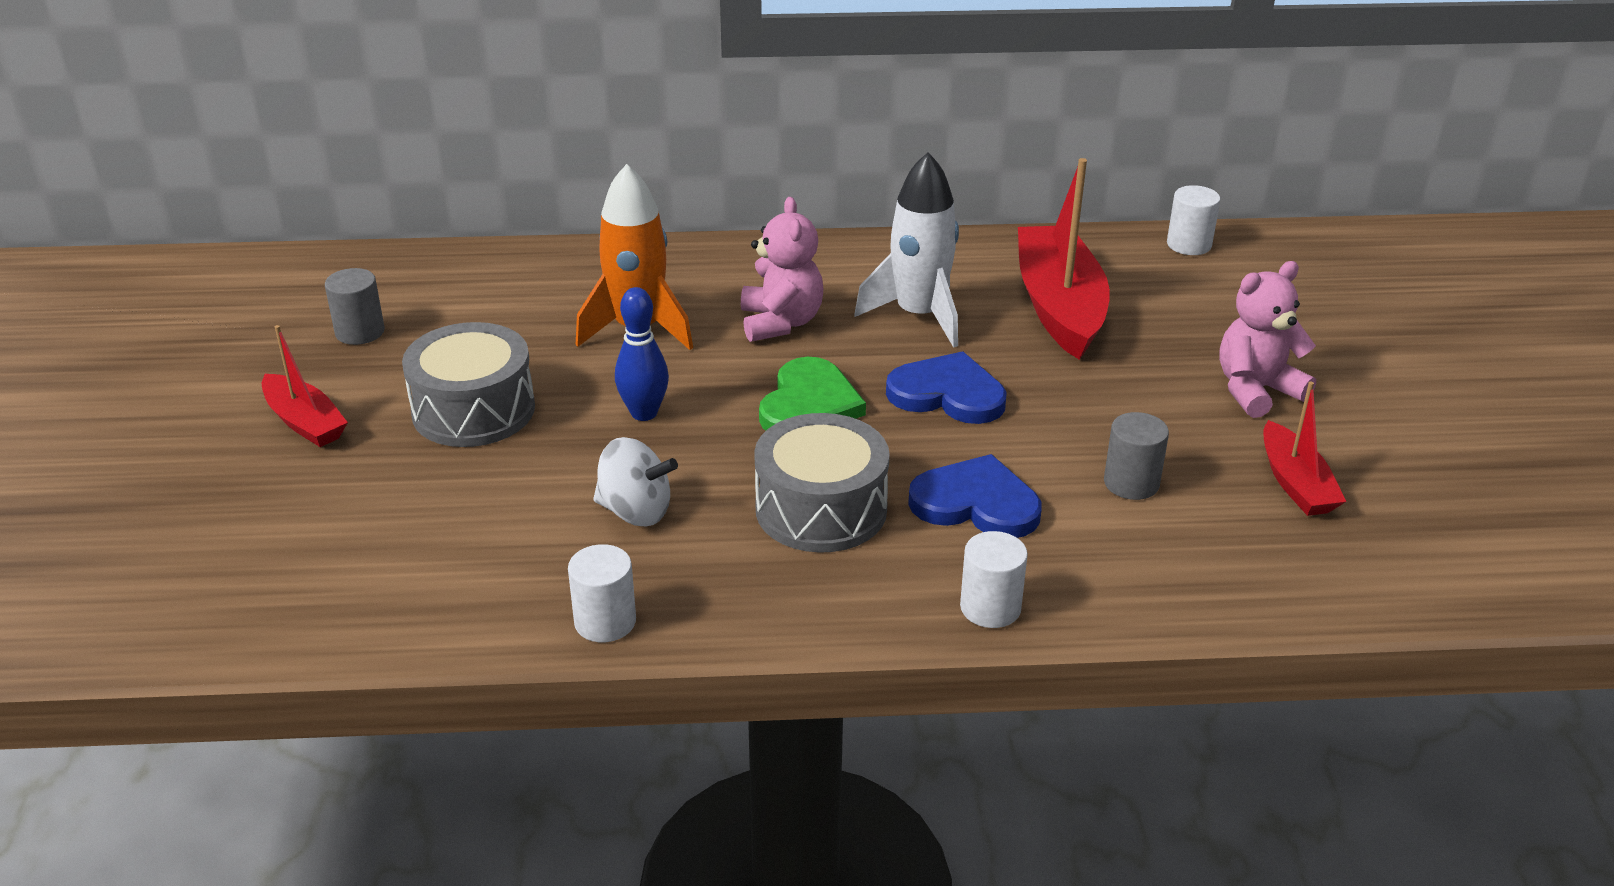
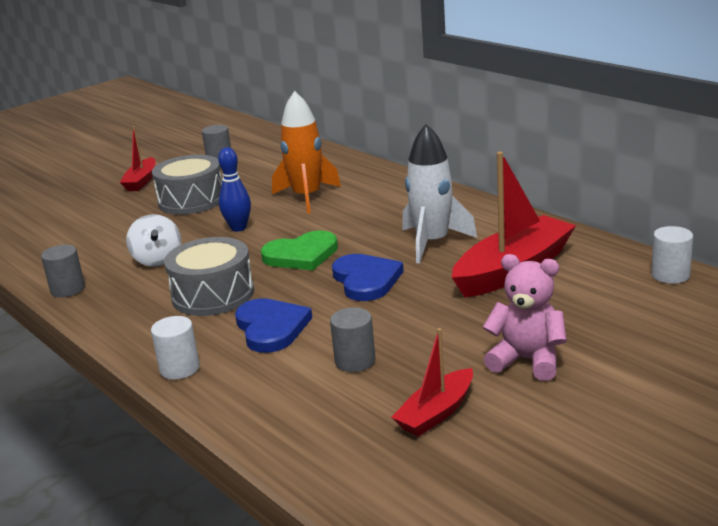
camera: 55 degrees right, 10 degrees down
white cylinder [568,544,636,642] -> grey cylinder [41,245,85,297]
pink teddy bear [741,197,823,342] -> none

